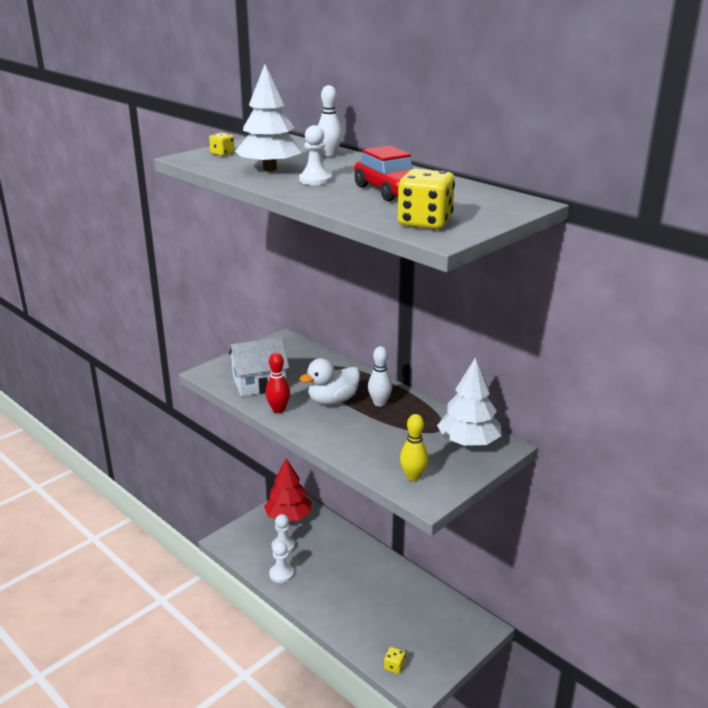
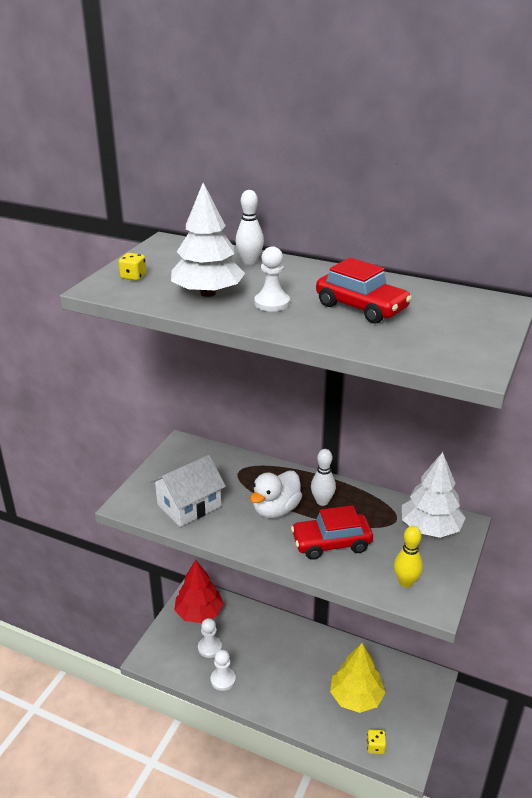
camera: 20 degrees left, 5 degrees up
red bowling pin [265,353,290,413] -> none
yellow dice [398,169,455,229] -> none
none -> red car [291,505,373,560]
none -> yellow tree [330,643,386,713]

